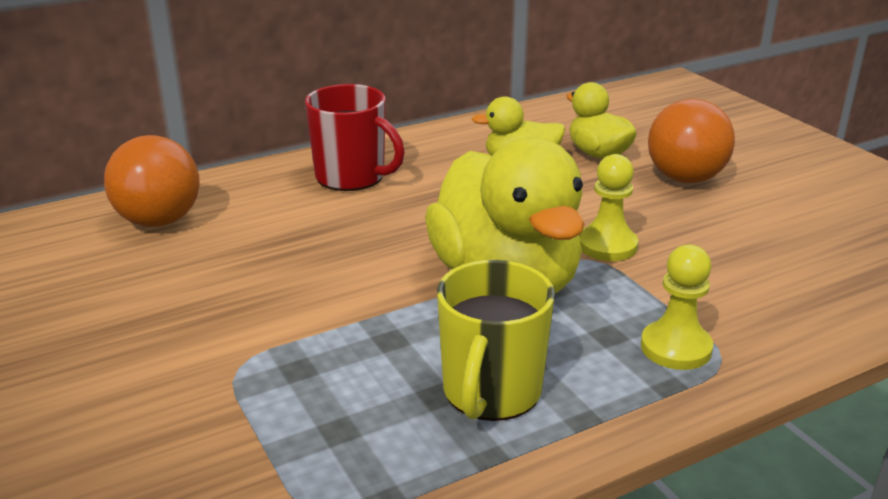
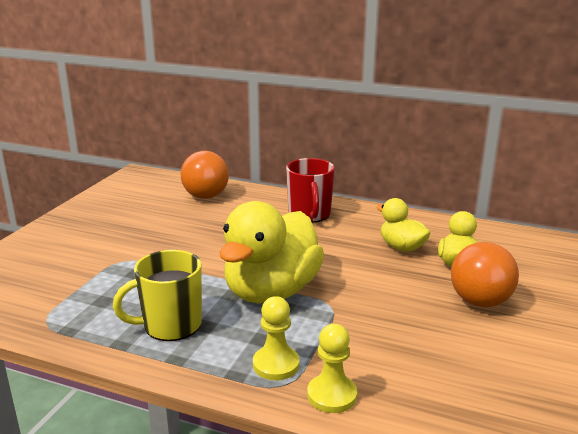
camera: 50 degrees right, 5 degrees down
yellow pawn [580,154,638,261] -> yellow pawn moved to [307,324,357,413]

